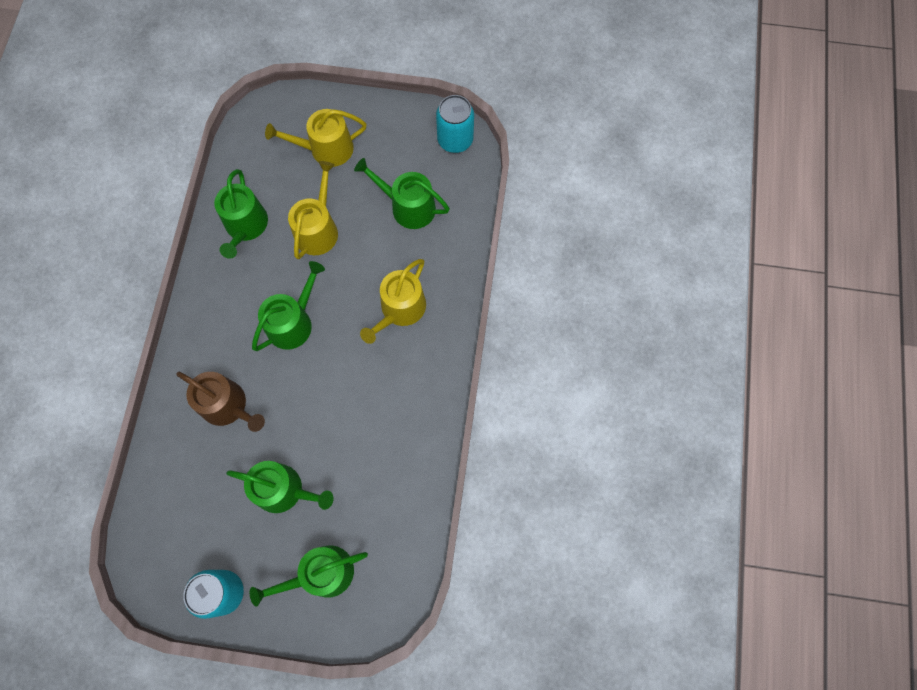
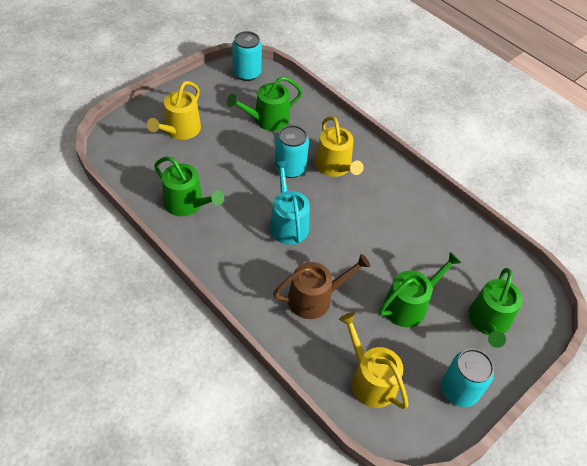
camera: 55 degrees left, 20 degrees down
green watering can [252,261,325,351] -> turquoise watering can [270,161,310,245]
yellow watering can [288,161,338,259] -> yellow watering can moved to [339,312,409,409]
none -> turquoise can [274,125,309,178]

